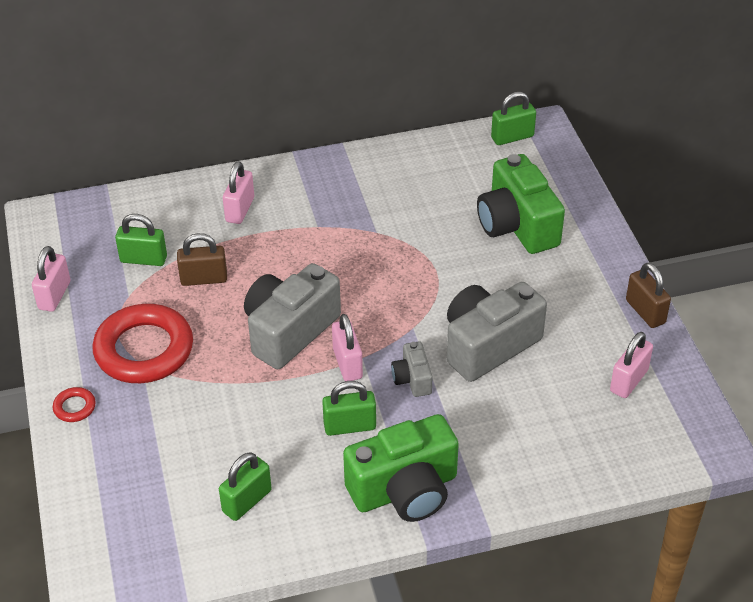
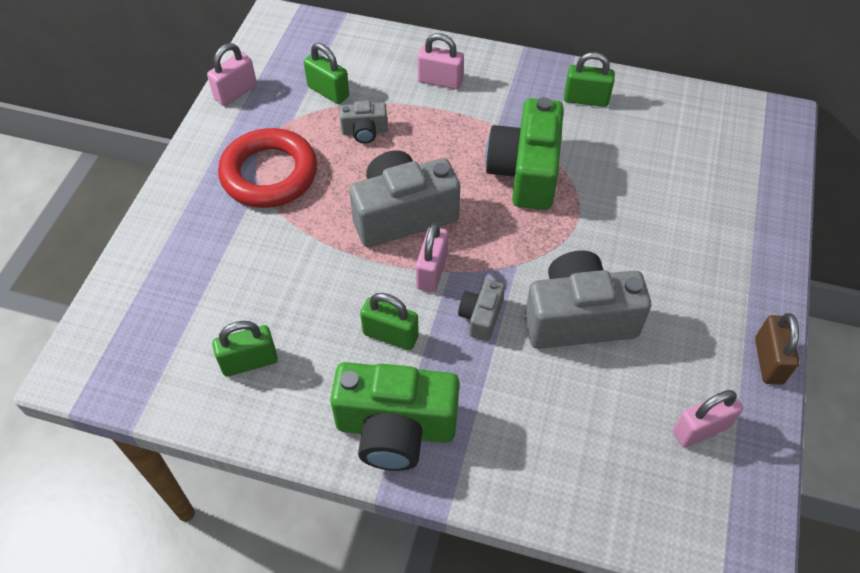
camera: 30 degrees right, 10 degrees up
red ring [53,387,96,422] -> none
brown padlock [177,233,227,286] -> grey camera [339,101,388,143]
pink padlock [223,161,254,224] -> pink padlock turned 60 degrees clockwise [417,33,464,89]
green camera [477,154,565,254] -> green camera moved to [485,97,564,210]
green padlock [491,92,536,145] -> green padlock moved to [564,52,615,107]

